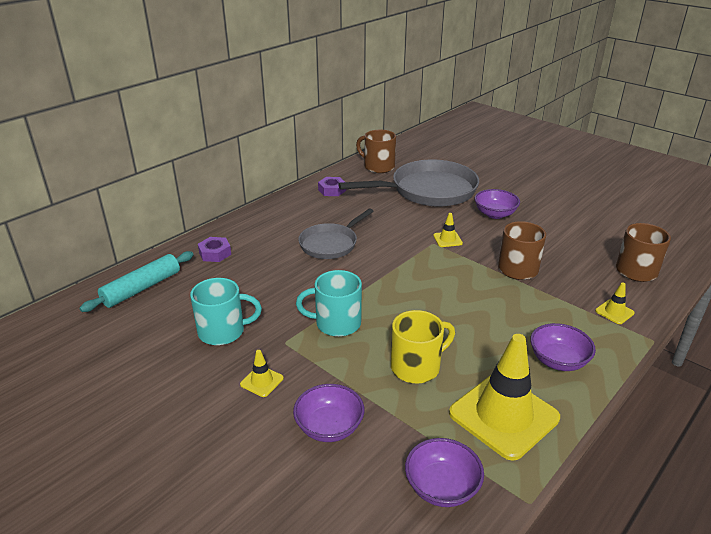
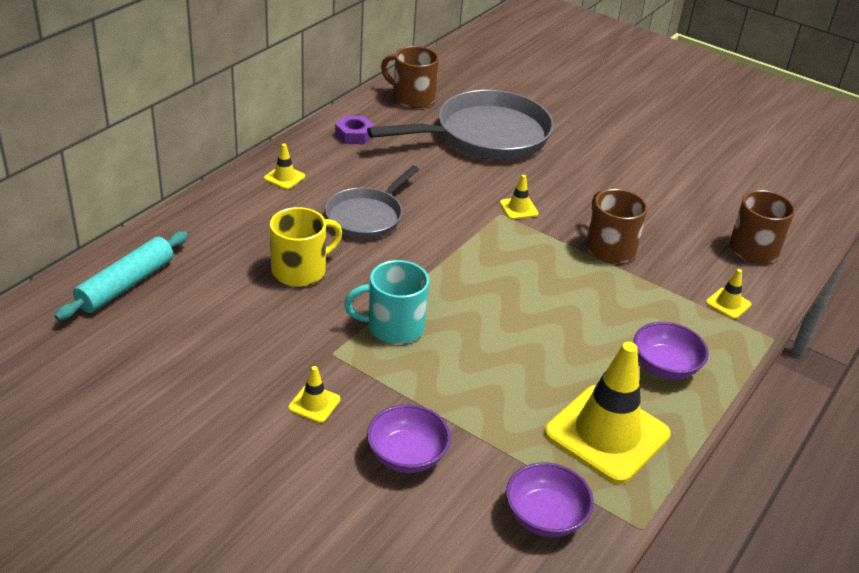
camera: 10 degrees left, 5 degrees up
turquoise mug [190,278,262,345] -> none
purple nut [198,237,231,262] -> none
yellow mug [391,310,455,383] -> yellow mug moved to [270,207,342,287]
purple bowl [474,189,520,219] -> none
none -> yellow traffic cone [264,143,305,189]

